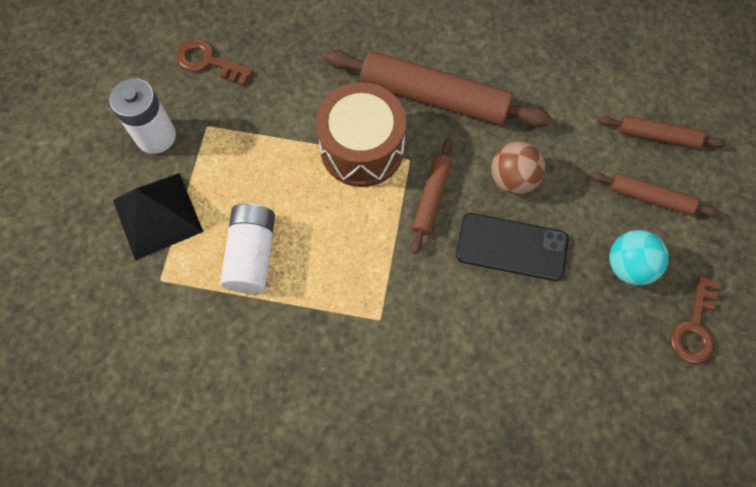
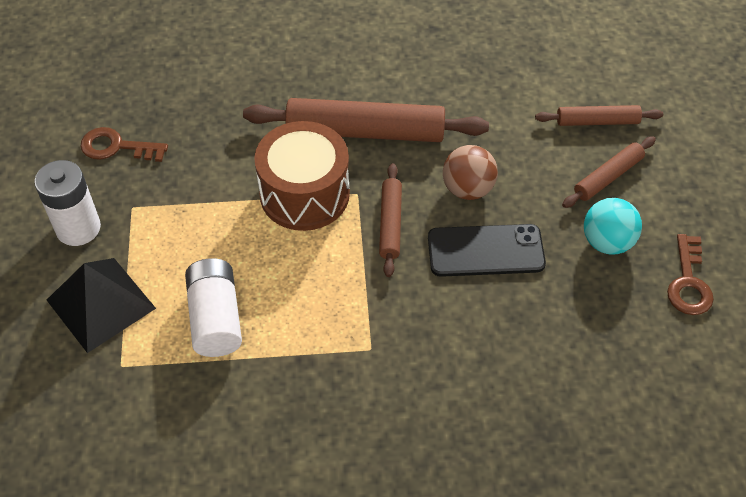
camera: 15 degrees left, 15 degrees down
brown rolling pin [590,172,720,217] -> brown rolling pin turned 45 degrees counterclockwise [562,136,656,208]

